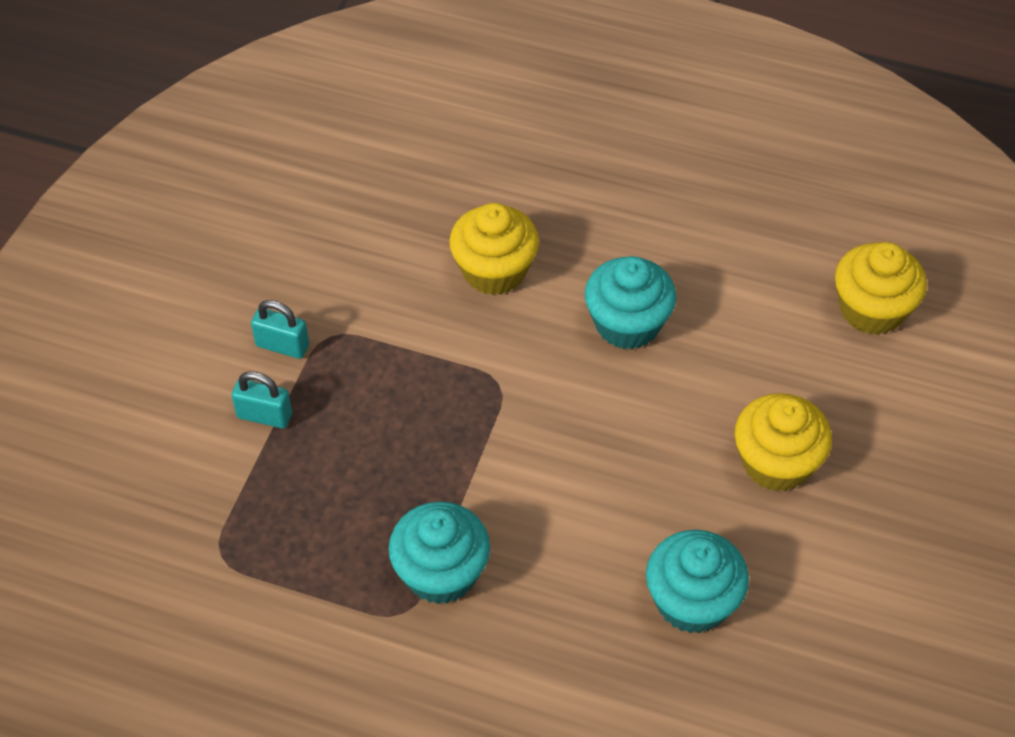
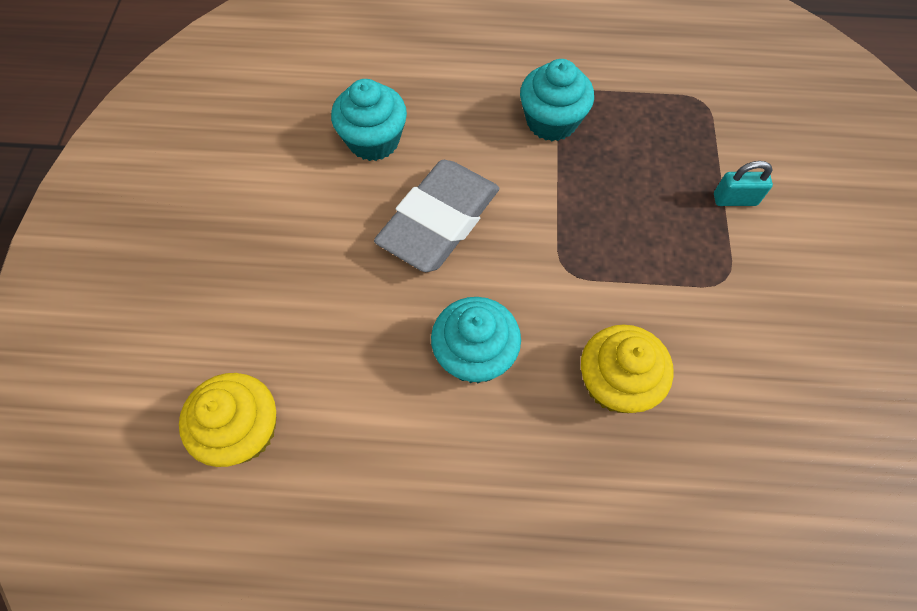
camera: 165 degrees right, 10 degrees up
turquoise padlock [251,300,309,359] -> none
yellow cupcake [735,393,832,491] -> none
none -> grey eraser [374,160,500,272]

